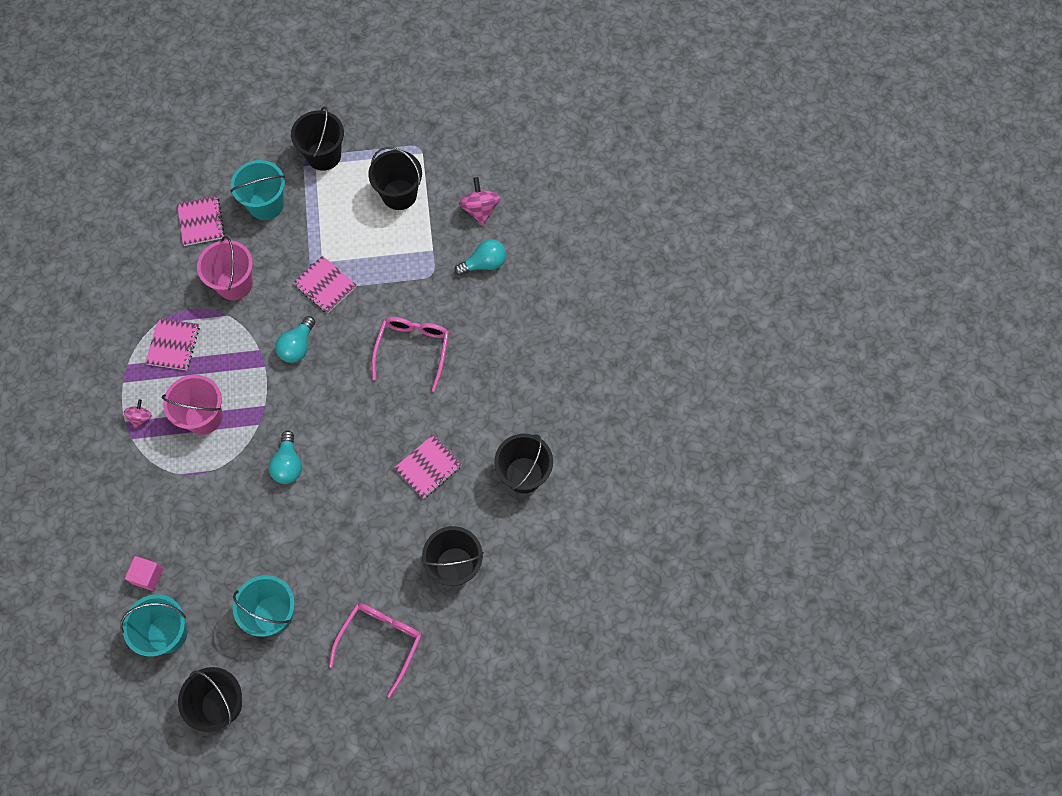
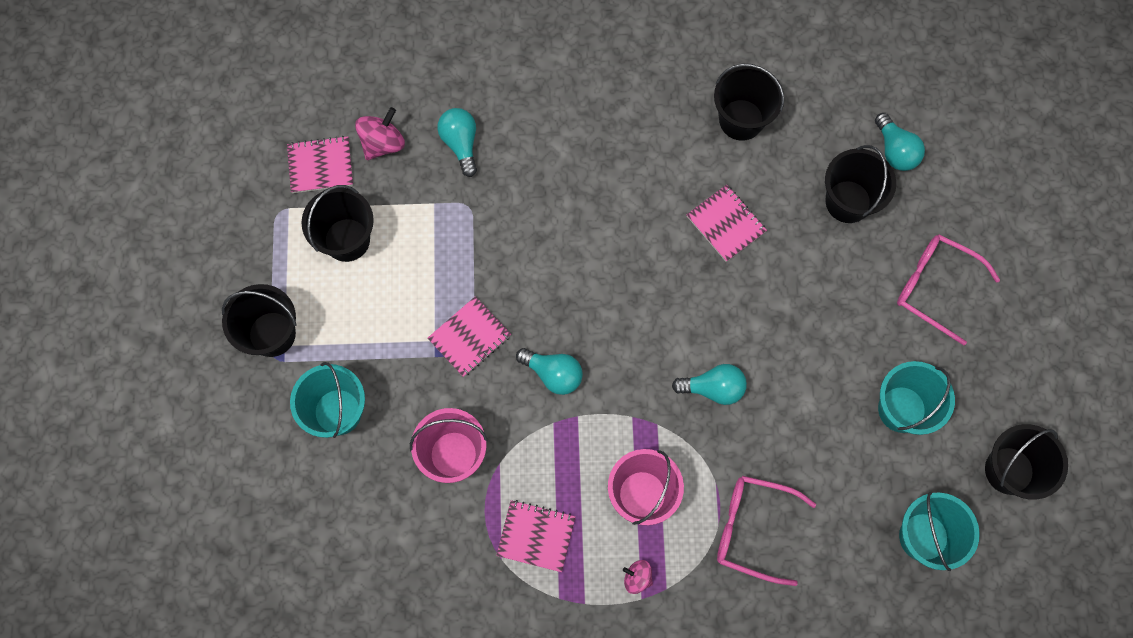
camera: 85 degrees left, 5 degrees up
pink cube [125,556,163,591] -> none
pink notebook [177,196,225,246] -> pink notebook moved to [287,136,353,193]
pink glasses [372,317,449,392] -> pink glasses moved to [717,476,816,586]
pink spinning top [459,177,500,225] -> pink spinning top turned 135 degrees clockwise [355,107,405,160]
none -> turquoise light bulb [875,113,925,171]

